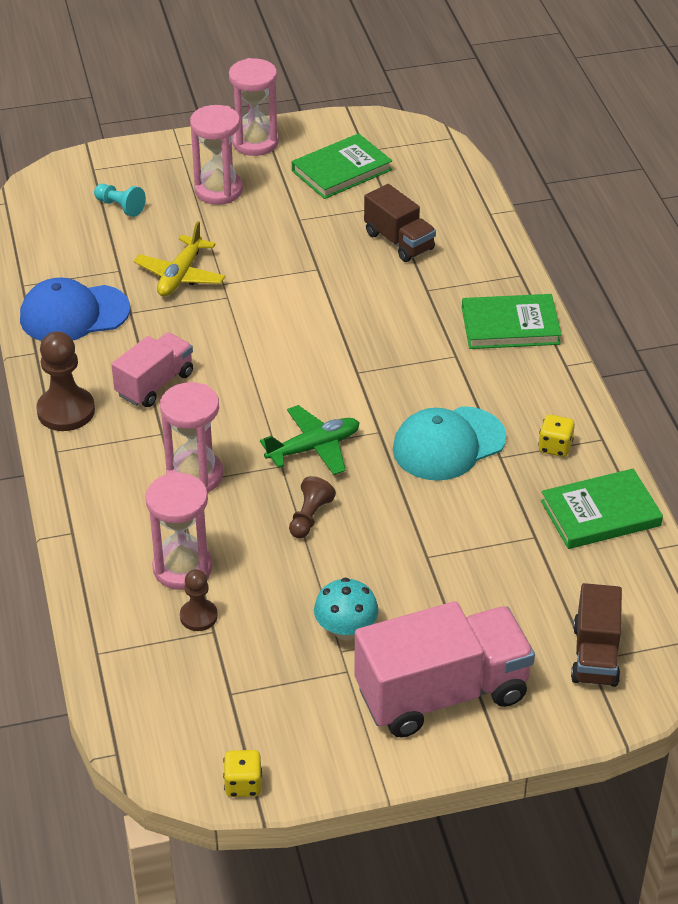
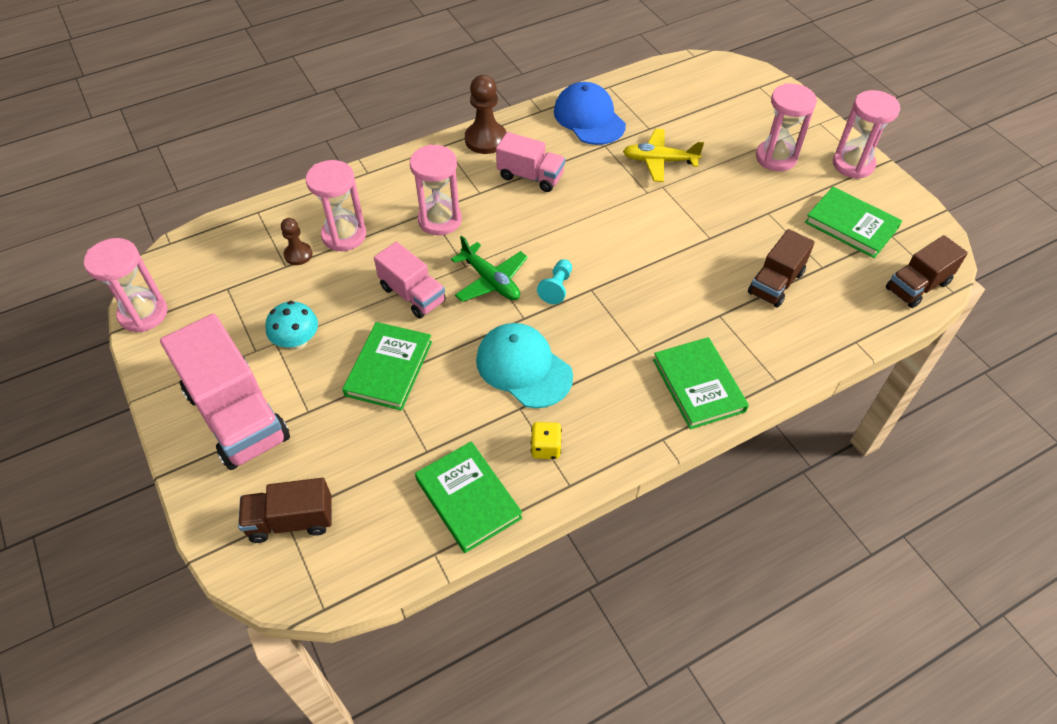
camera: 75 degrees right, 10 degrees up
turquoise pawn [94,184,146,217] -> turquoise pawn moved to [537,259,572,304]
yellow dice [223,750,262,797] -> pink hourglass [84,238,168,333]
brown pawn [289,476,336,538] -> pink truck [374,242,446,319]
none -> green book [342,322,432,411]
none -> brown truck [886,235,968,308]

